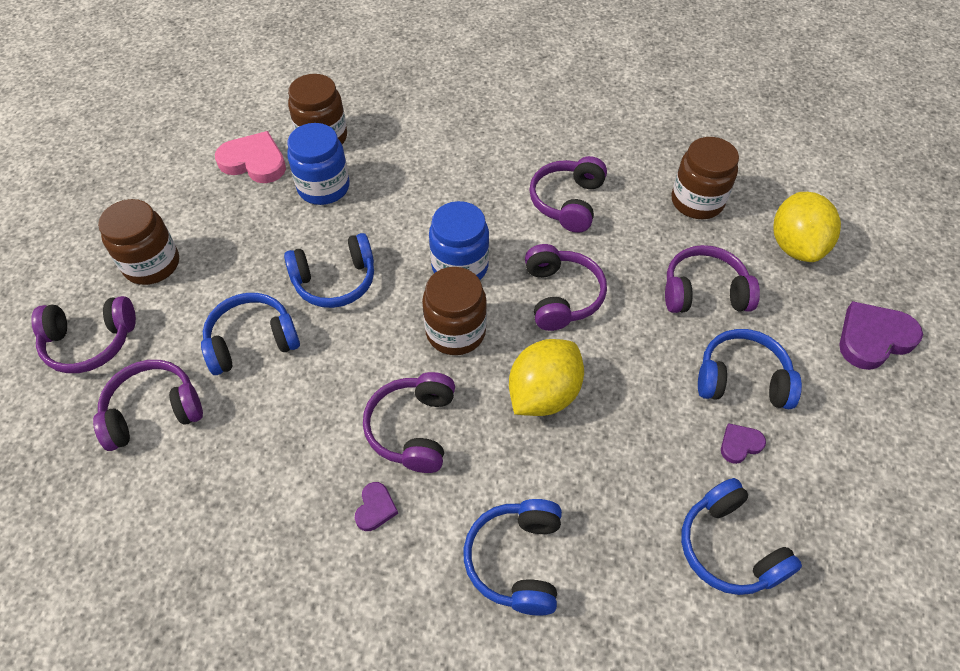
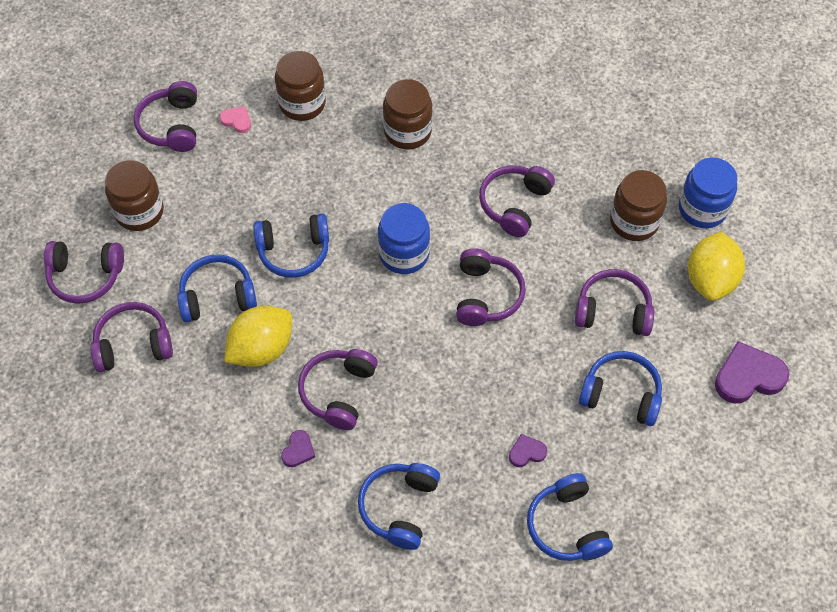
camera: 10 degrees right, 5 degrees up
pink heart [215,131,286,183] -> pink heart [220,106,251,133], size x0.51
blue jar [287,123,350,205] -> blue jar moved to [679,157,737,228]
brown jar [422,267,487,355] -> brown jar moved to [383,79,432,149]
yellow lemon [509,339,584,416] -> yellow lemon moved to [224,306,292,367]
purple heart [721,423,766,464] -> purple heart moved to [509,434,547,467]
none -> purple headphones [134,81,197,152]

